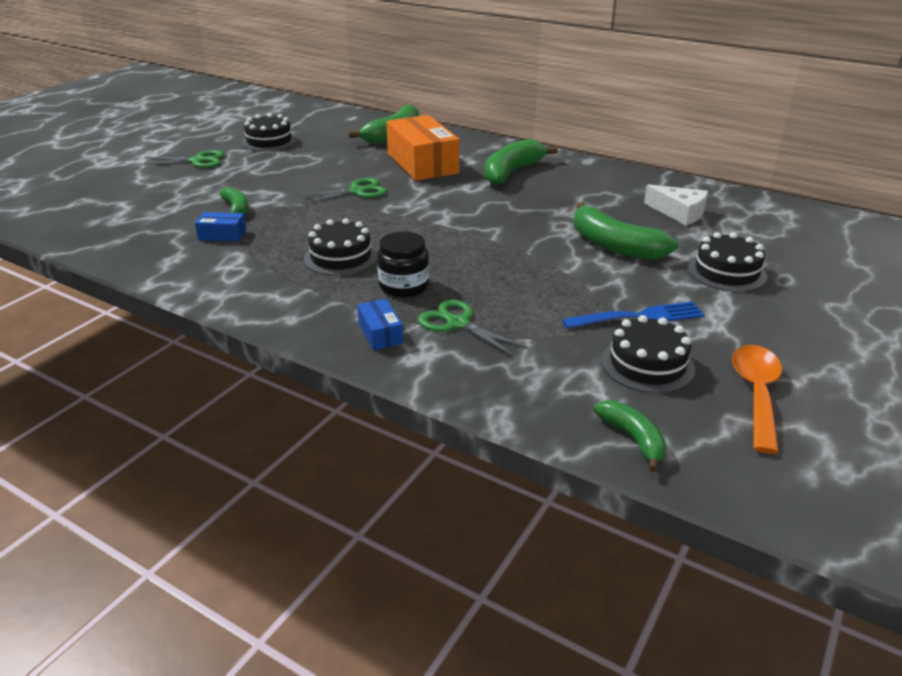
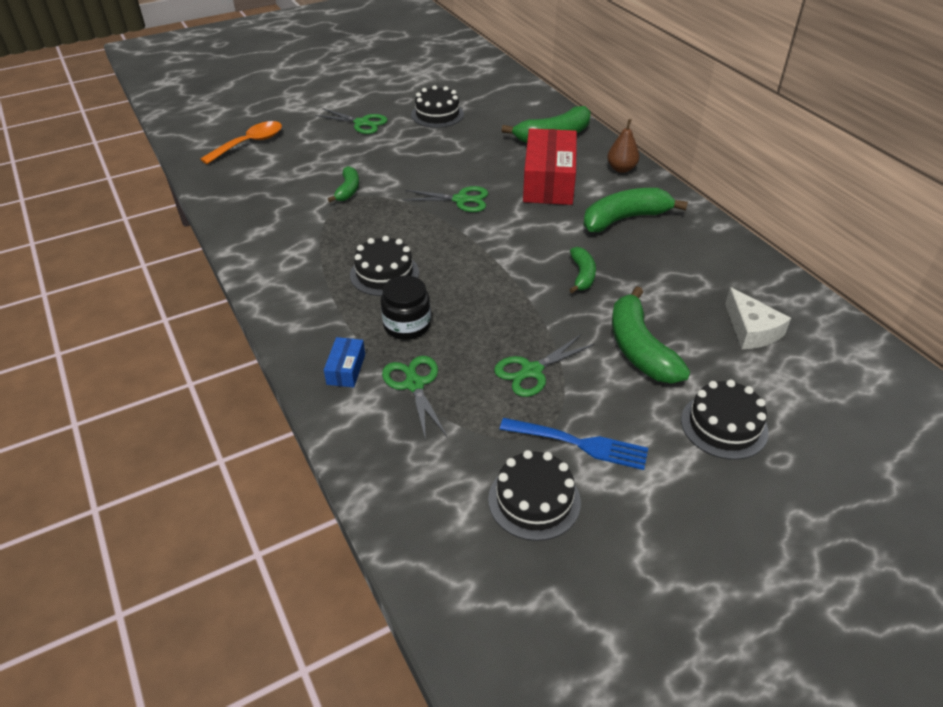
camera: 30 degrees right, 10 degrees up
blue box [195,212,246,241] -> none
orange box [386,115,460,181] -> red box [523,128,577,205]
green banana [594,400,667,472] -> green banana moved to [569,247,596,293]
orange spoon [732,345,782,454] -> orange spoon moved to [200,121,282,164]
none -> green scissors [494,335,595,397]
none -> brown pear [607,119,639,173]

